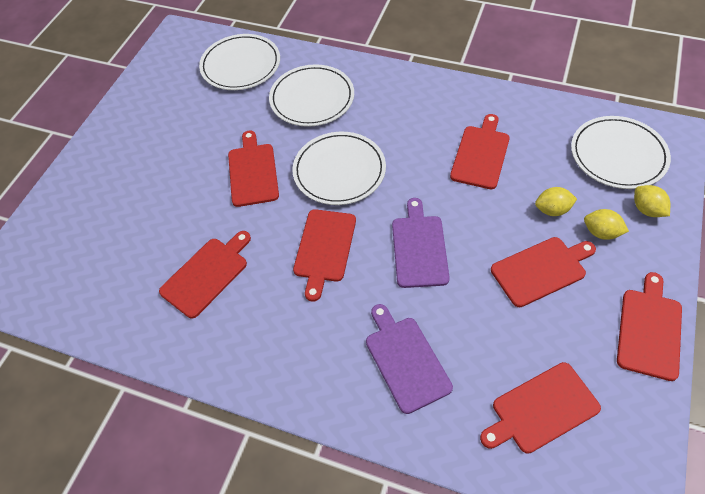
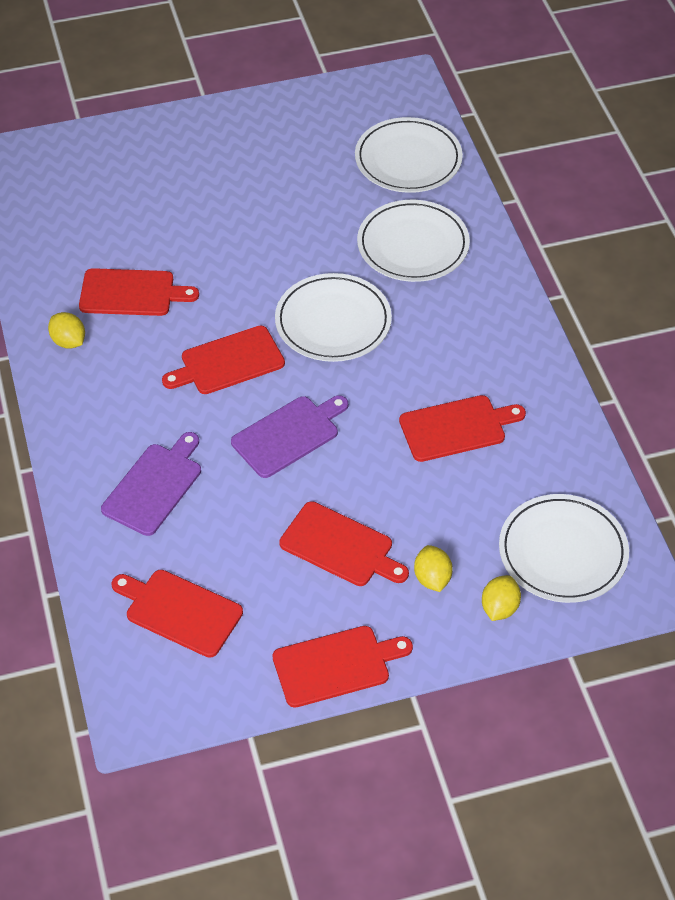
camera: 50 degrees right, 5 degrees down
red cutting board [228,131,279,207] -> none
yellow lemon [535,187,577,216] -> yellow lemon moved to [48,312,85,349]

